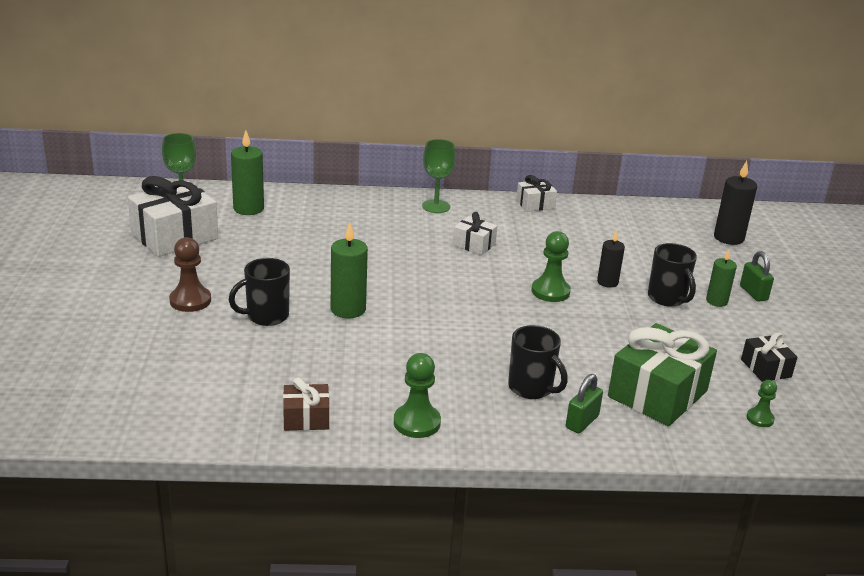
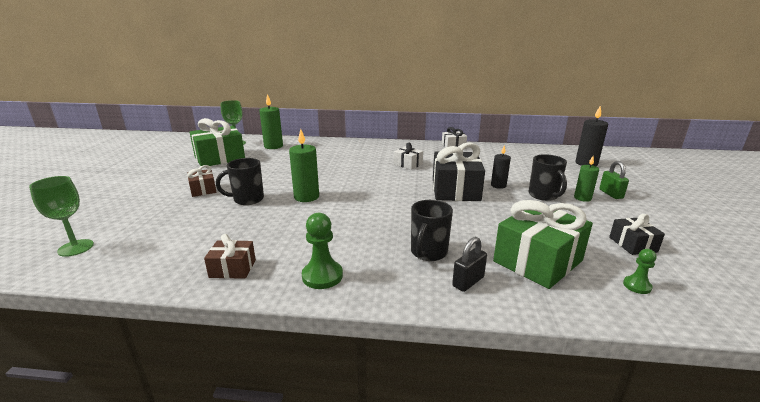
camera: 10 degrees right, 5 degrees down
white gift [128,176,218,257] -> green gift [190,118,245,166]
brown pawn [169,237,211,312] -> brown gift [187,165,217,197]
green goblet [422,139,456,213] -> green goblet moved to [29,176,94,257]
black mug [508,325,568,399] -> black mug turned 60 degrees clockwise [411,200,453,261]
green pawn [531,231,571,302] -> black gift [433,142,485,201]
green padlock [566,374,603,433] -> black padlock [452,237,487,292]

